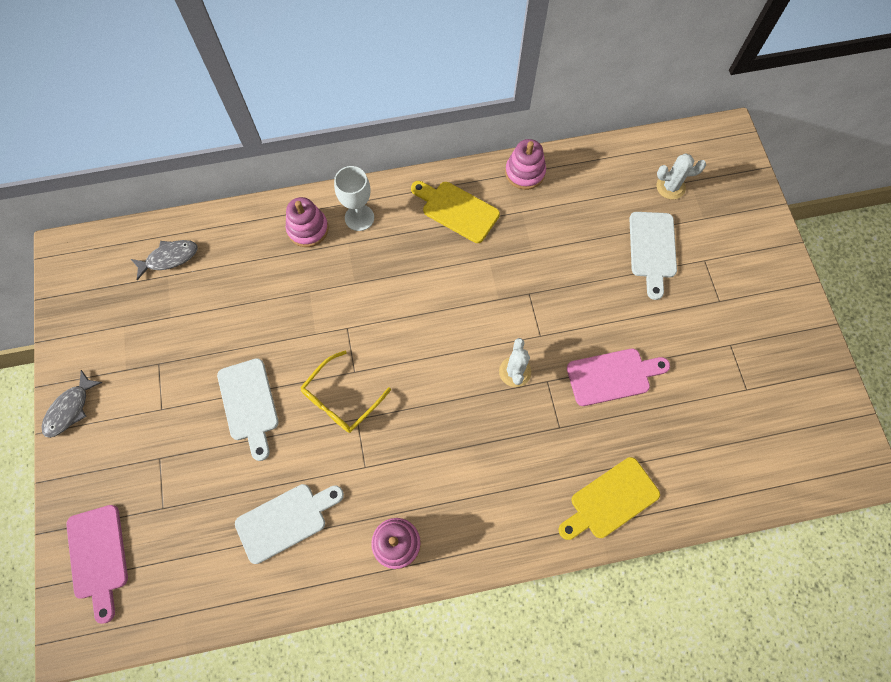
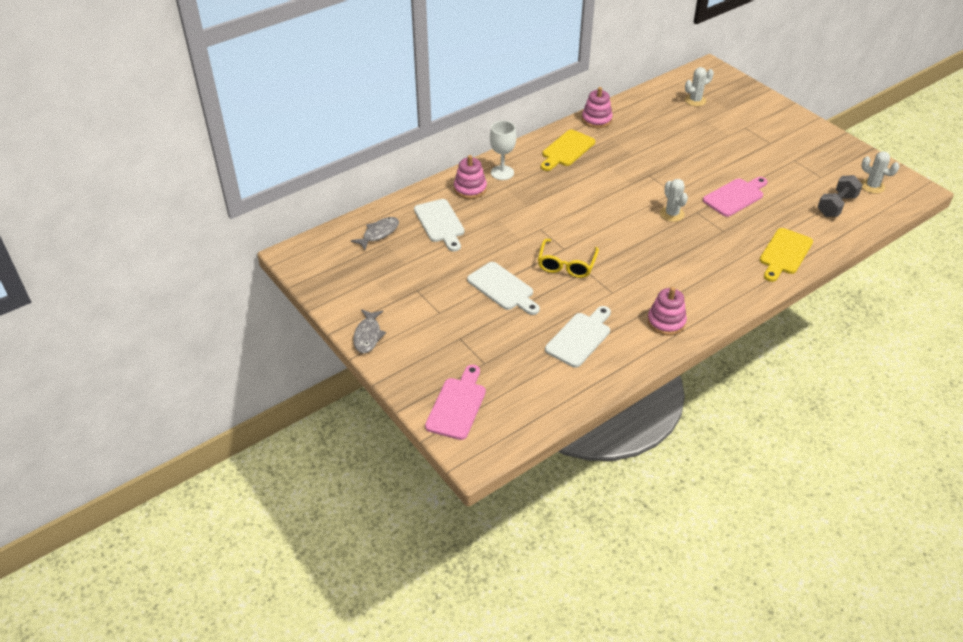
camera: 25 degrees left, 25 degrees down
pink cutting board [66,505,128,624] -> pink cutting board turned 120 degrees counterclockwise [425,365,486,440]
yellow cutting board [411,181,500,243] -> yellow cutting board turned 60 degrees counterclockwise [541,130,595,171]
white cutting board [629,212,677,300] -> white cutting board moved to [414,199,465,252]
none -> grey dumbbell [818,175,862,217]
none -> white cactus [861,151,900,194]

